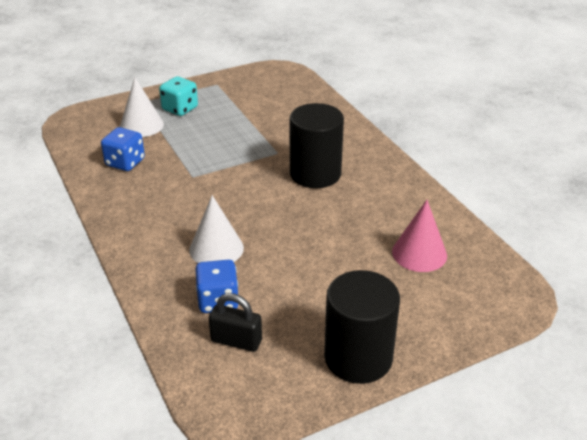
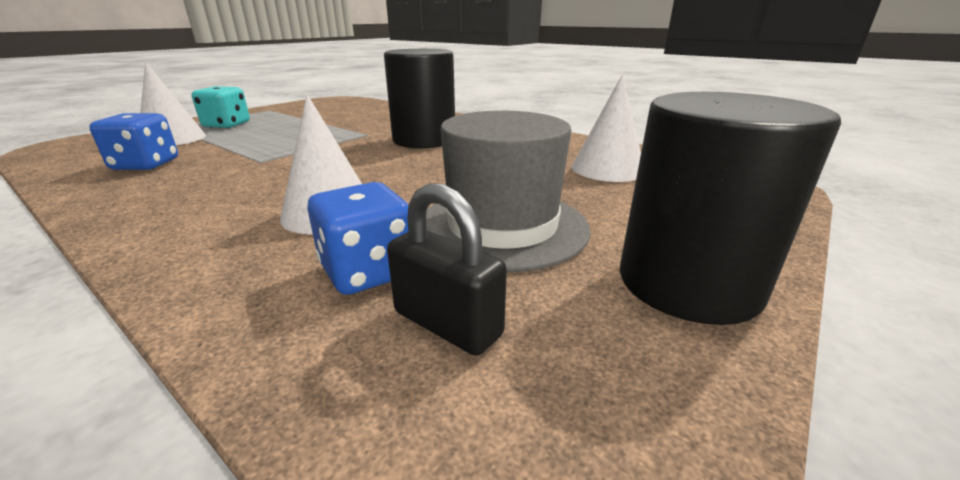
camera: 25 degrees left, 10 degrees down
black padlock [209,293,262,352] -> black padlock turned 45 degrees clockwise [387,183,507,356]
pink cone [392,200,447,272] -> white cone [572,75,641,182]
none -> grey hat [426,111,591,272]

